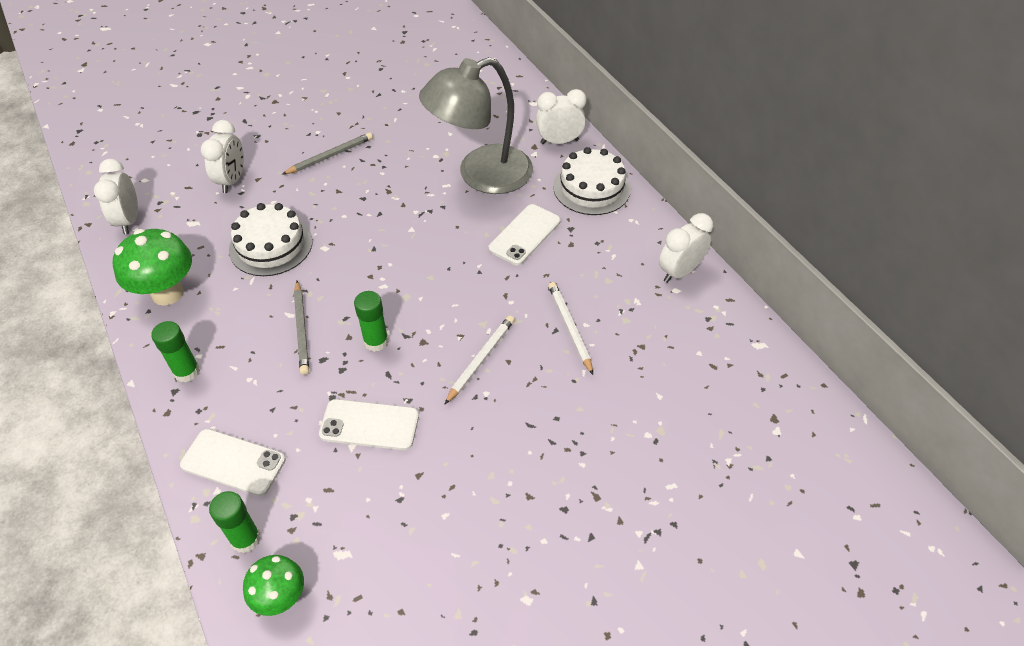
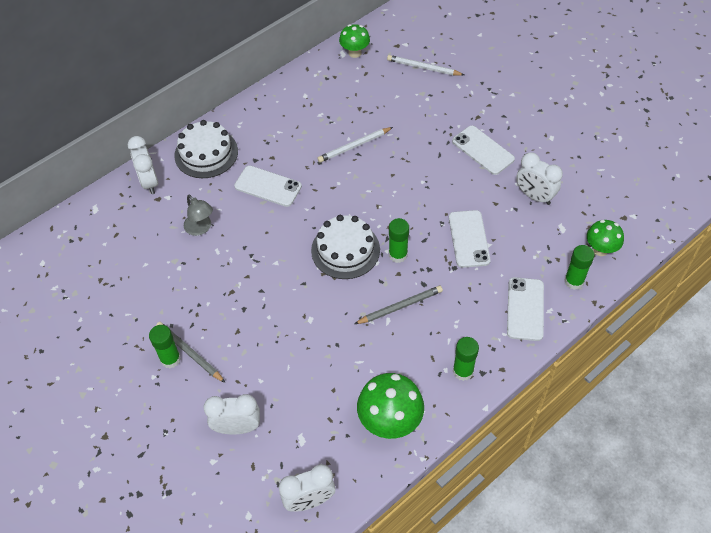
camera: 100 degrees left, 5 degrees up
white cake [229,203,313,276] -> white cake moved to [311,215,380,279]
grey lamp [419,57,533,194] -> grey lamp [184,195,213,236], size x0.43
white pencil [444,315,515,405] -> white pencil moved to [387,55,464,76]
white clock [659,213,713,283] -> white clock moved to [516,152,563,205]
none -> green glue stick [149,325,181,368]
none -> green mushroom [339,24,370,58]
none -> white phone [452,126,515,175]

